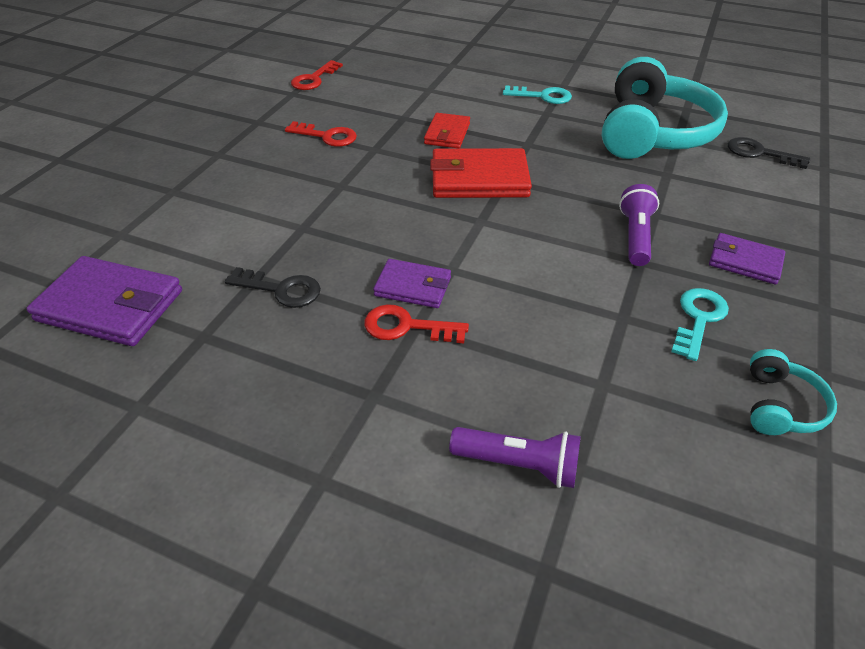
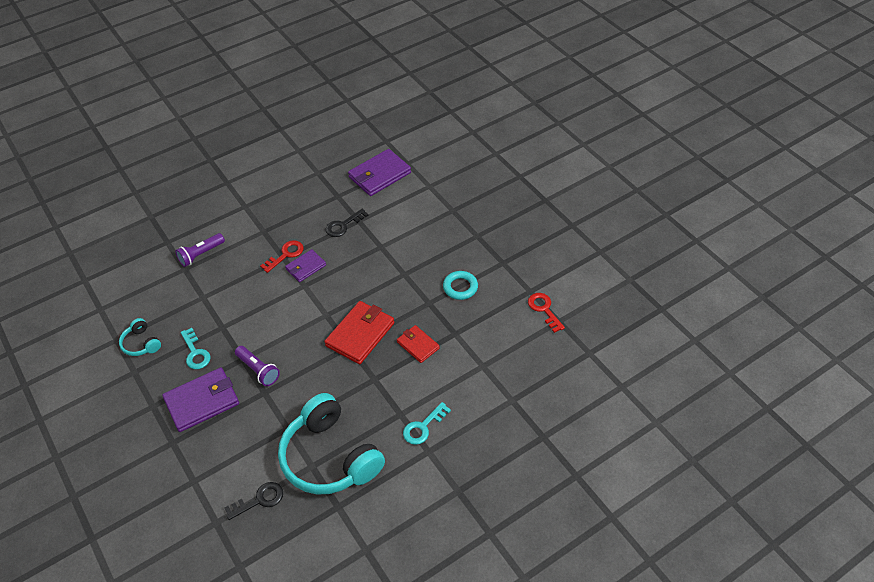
camera: 125 degrees right, 5 degrees up
red key [285,121,357,147] -> turquoise ring [443,271,478,300]
purple wallet [709,233,785,284] -> purple wallet [162,368,239,432], size x1.69

